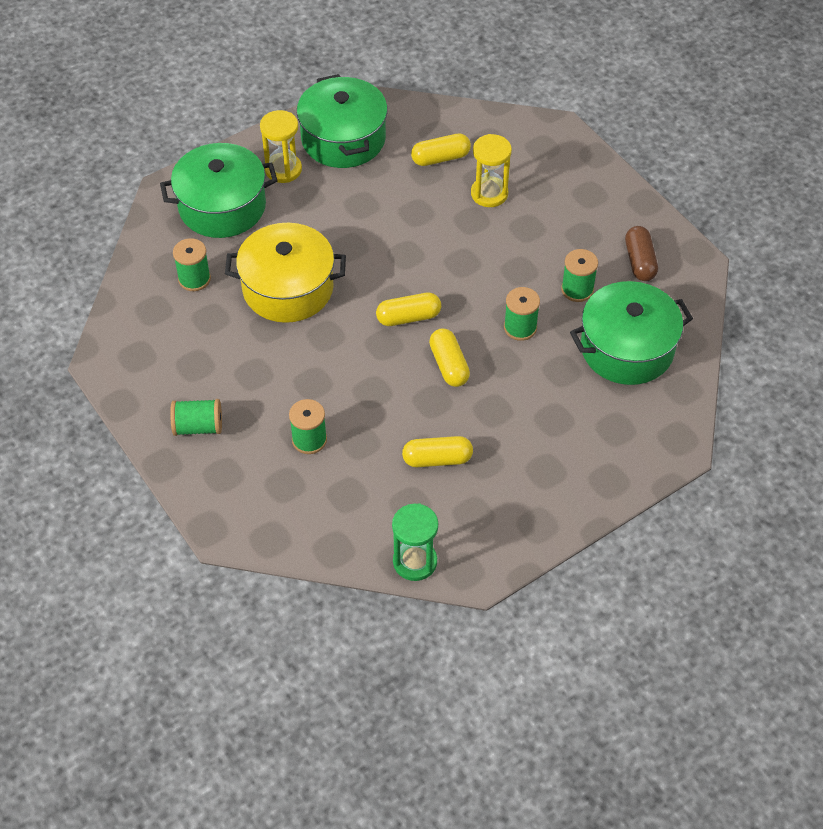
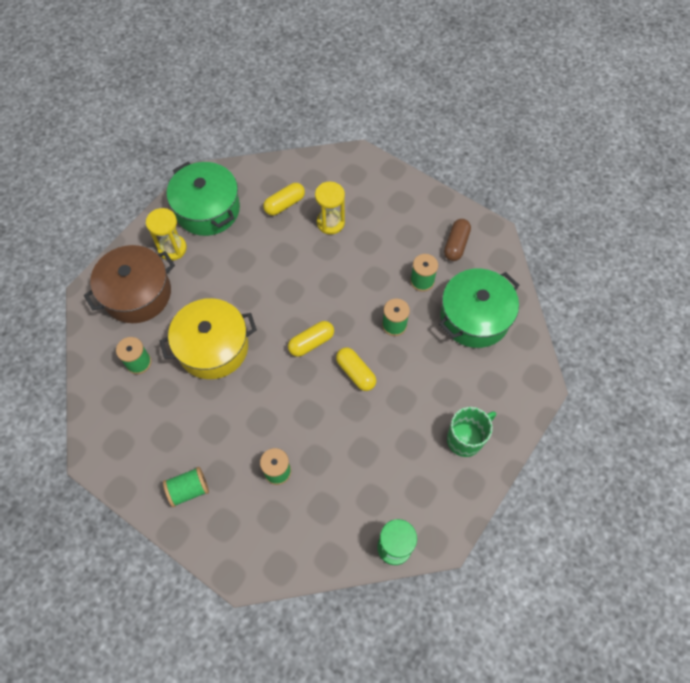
camera: 20 degrees left, 10 degrees up
green pot [160,143,277,238] -> brown pot [84,245,175,323]
yellow capsule [402,436,473,467] -> none
brown capsule [625,226,658,281] -> brown capsule turned 45 degrees clockwise [444,219,471,261]
none -> green mug [447,407,496,457]

